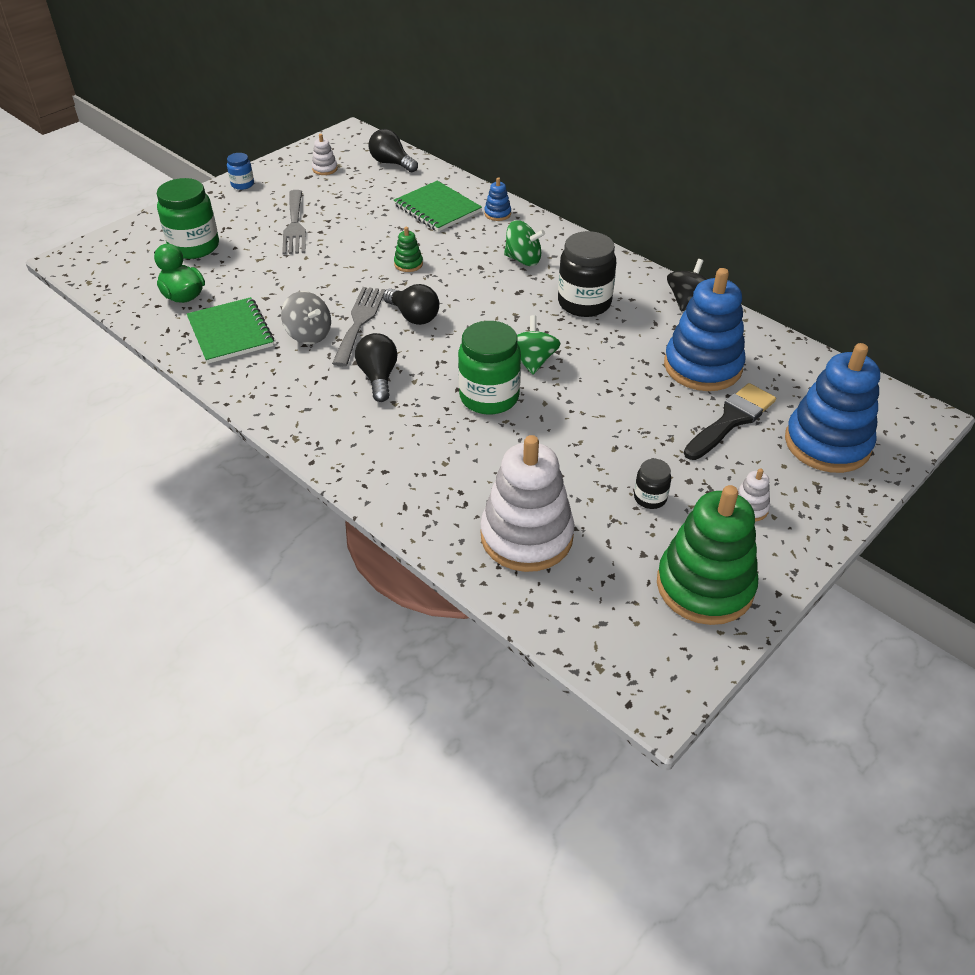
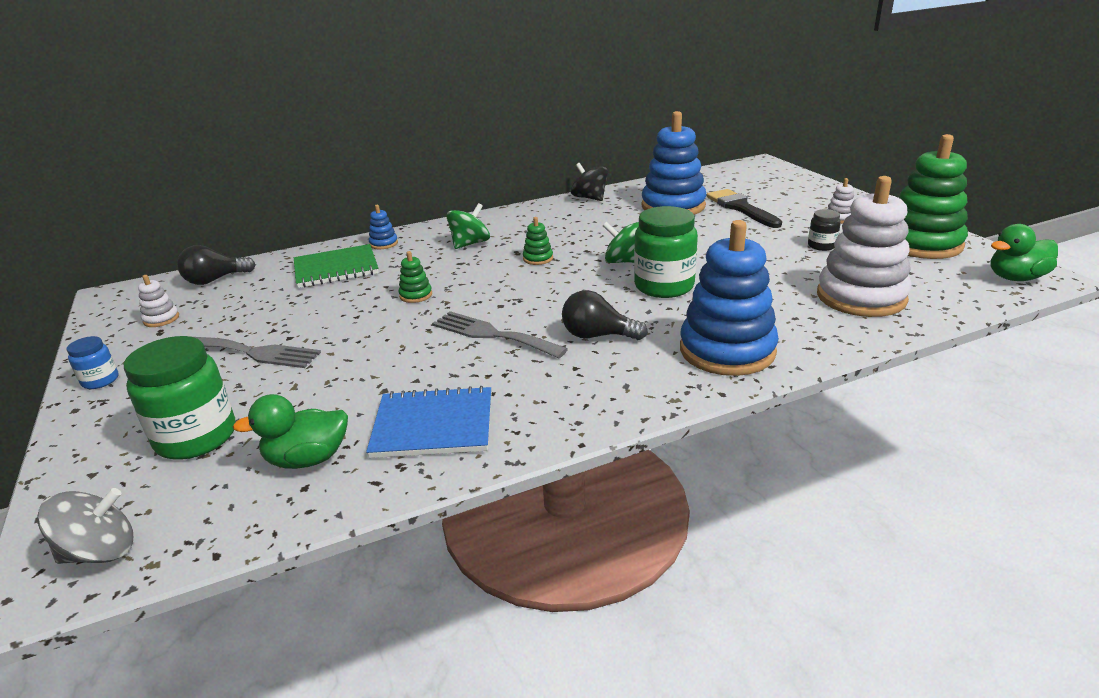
camera: 65 degrees left, 15 degrees down
green notebook [187,297,274,364] -> blue notebook [366,386,491,458]
grey spinning top [281,291,331,344] -> grey spinning top moved to [37,488,133,564]
black light bulb [383,284,439,325] -> none
black jar [558,231,616,317] -> none
blue stacking toy [785,343,880,473] -> blue stacking toy moved to [680,220,779,376]
none -> green stacking toy [523,217,553,265]
none -> green duck [990,224,1058,281]

